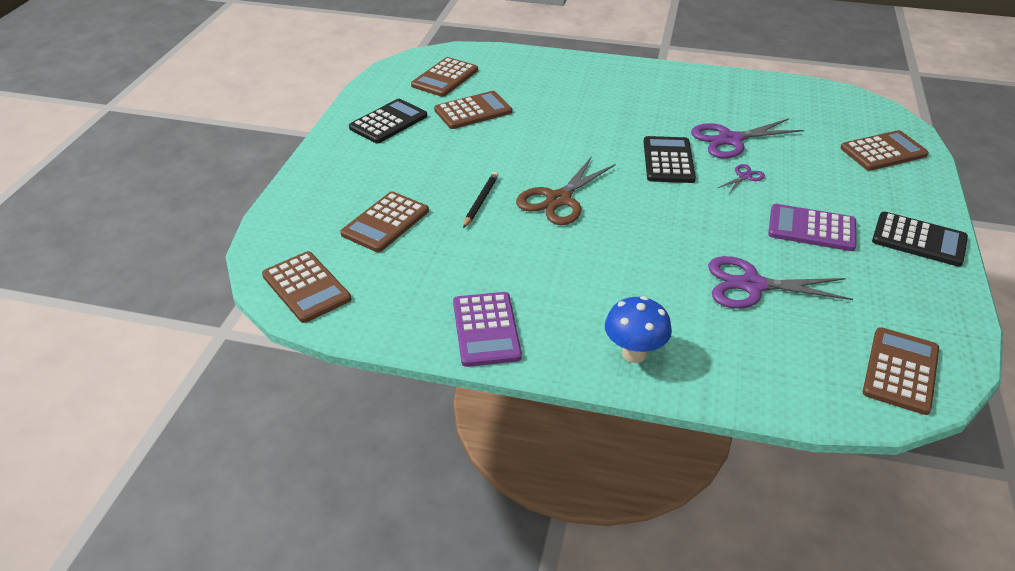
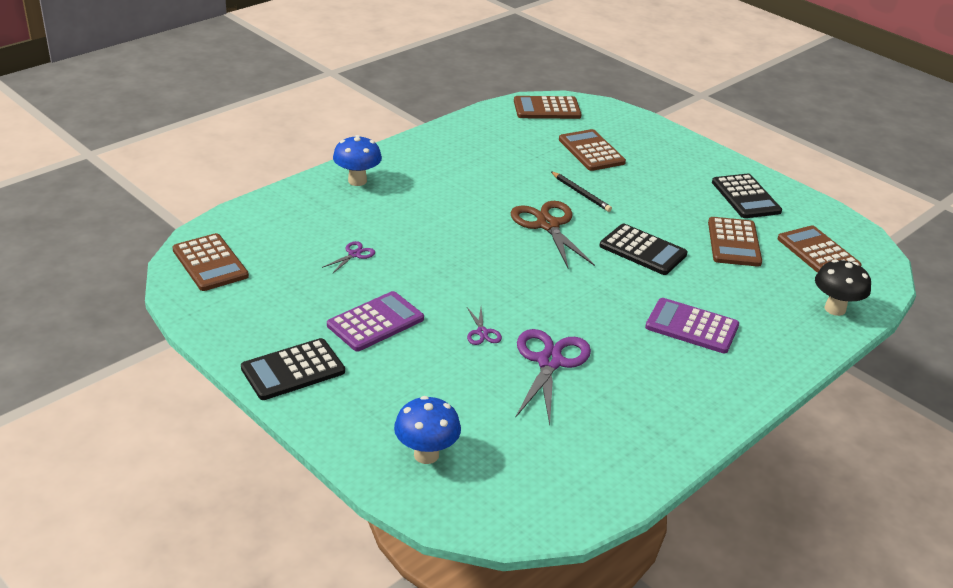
camera: 120 degrees right, 5 degrees down
purple calculator [453,292,522,367] -> purple calculator moved to [645,298,739,353]
black calculator [644,136,696,183] -> black calculator moved to [600,223,687,275]
purple scissors [708,256,853,309] -> purple scissors [322,241,375,274], size x0.47
brown calculator [841,130,929,171] -> blue mushroom [394,396,461,464]
none -> black mushroom [815,259,871,316]

